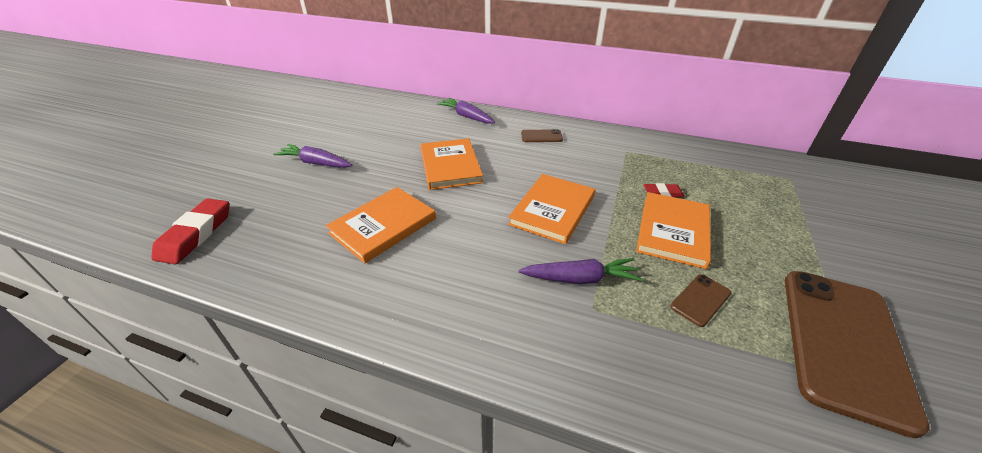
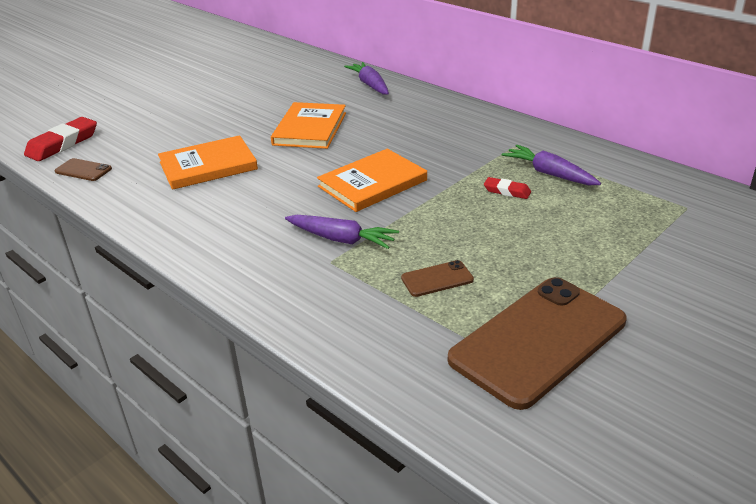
camera: 25 degrees right, 5 degrees down
purple carrot [273,144,352,168] -> purple carrot moved to [502,145,601,185]
brown phone [521,129,563,142] -> brown phone moved to [55,158,112,181]
orange book [636,192,711,269] -> none

